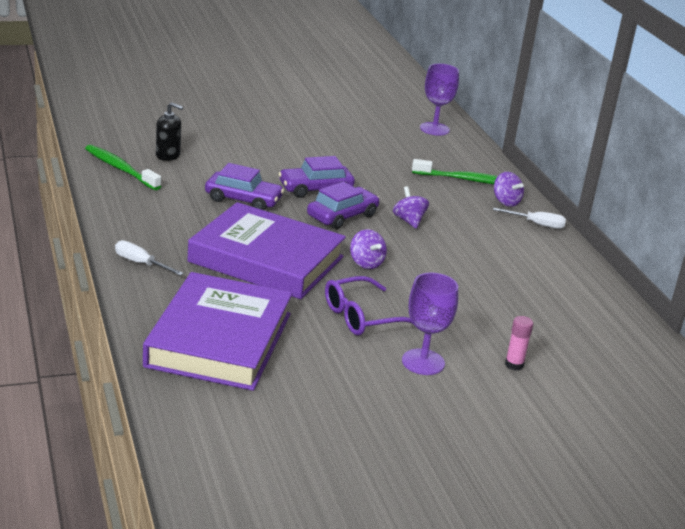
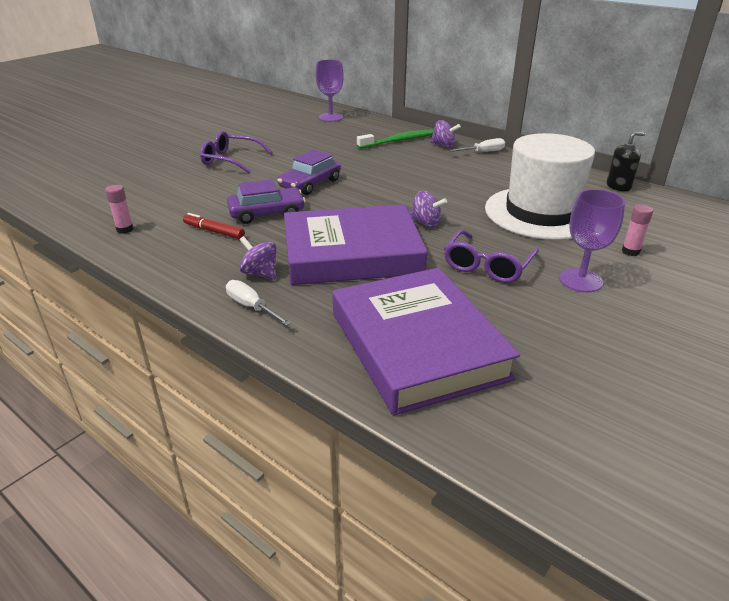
camera: 30 degrees left, 5 degrees up
green toothbrush [85,145,161,190] -> pink glue stick [105,185,133,234]
white screwdriver [115,240,184,276] -> white screwdriver turned 45 degrees clockwise [226,280,292,326]
black soap dispenser [156,102,183,161] -> black soap dispenser moved to [607,132,645,191]
purple car [307,181,380,229] -> none
purple spinning top [393,186,429,229] -> purple spinning top moved to [240,236,276,280]
none -> red marker [183,213,245,239]
none -> purple glasses [200,131,272,174]
none -> white hat [485,133,595,240]

